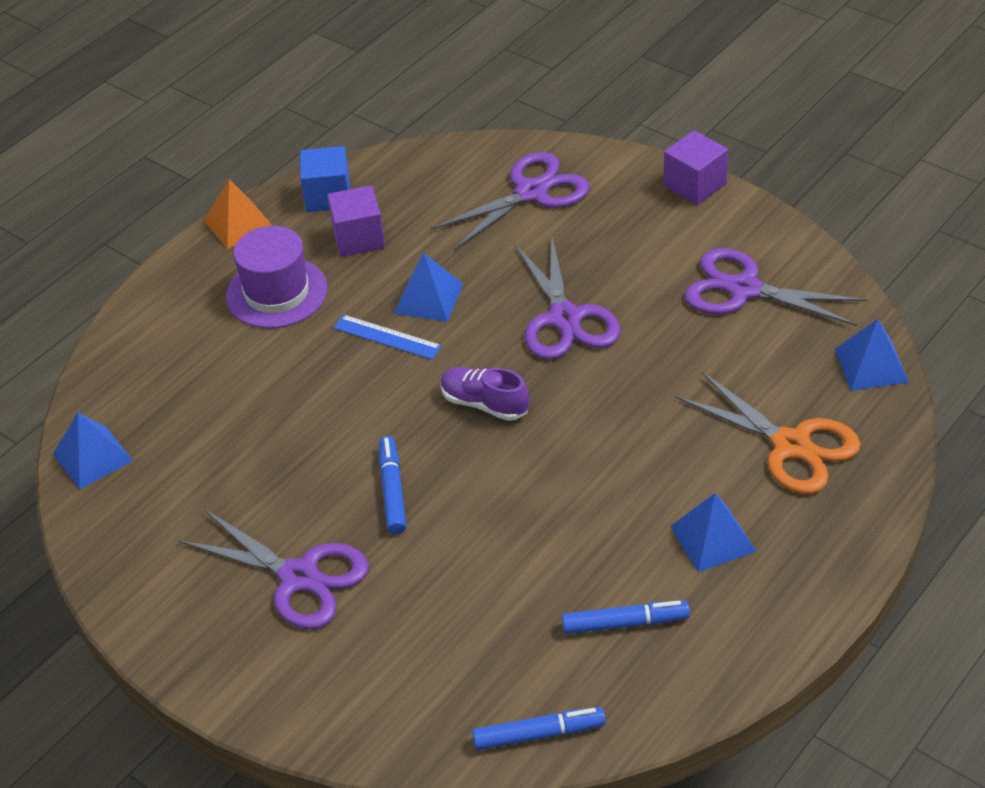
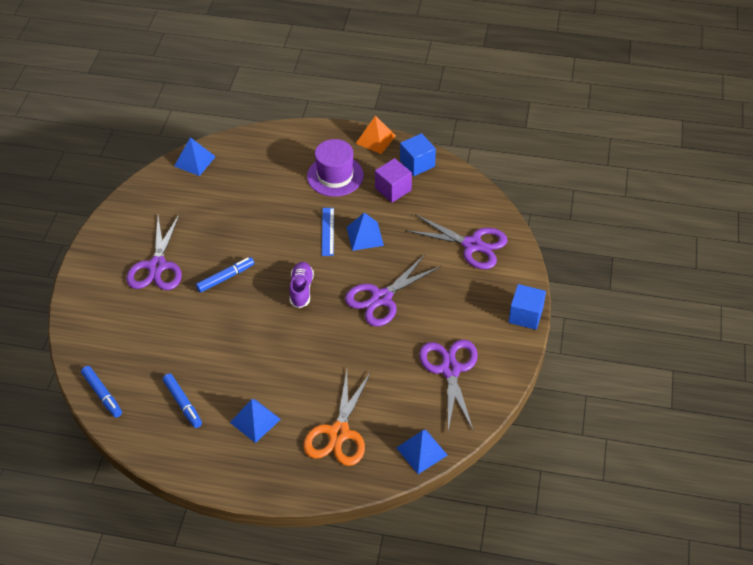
camera: 60 degrees right, 5 degrees up
purple cube [664,130,728,205] -> blue cube [509,284,546,330]

